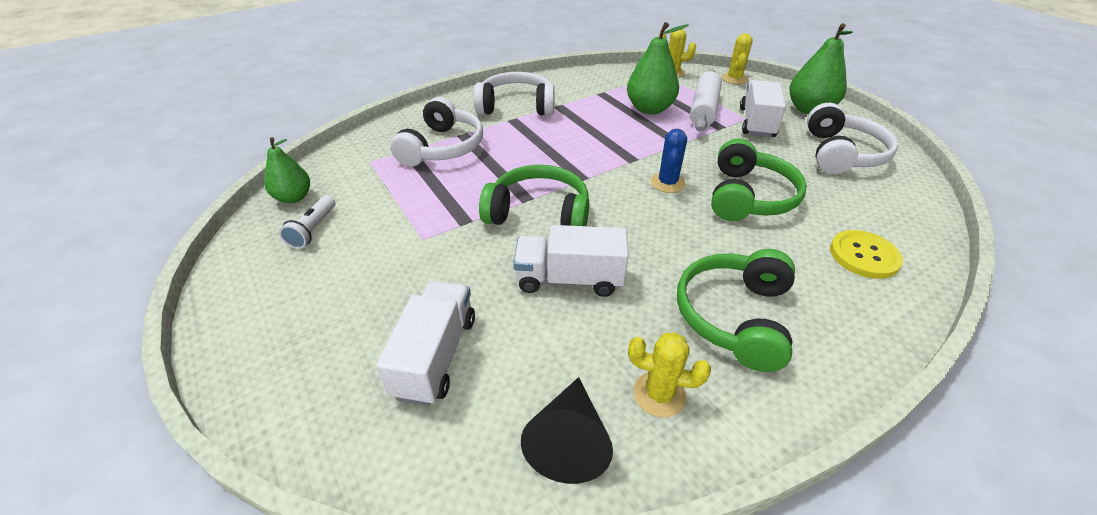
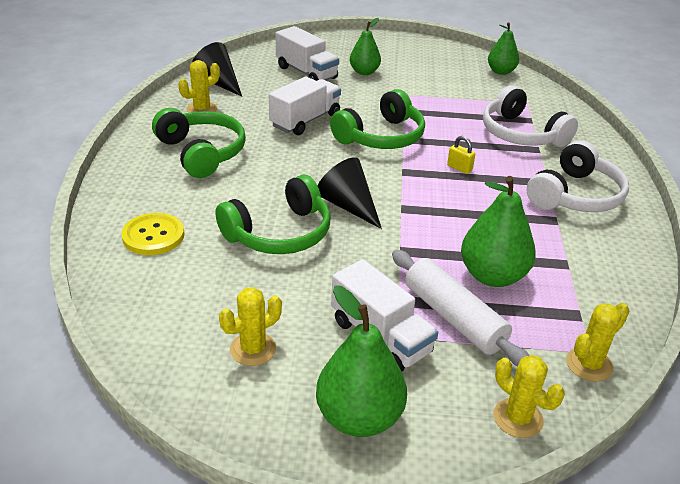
camera: 125 degrees right, 5 degrees down
white flashlight [279,195,336,249] -> none
blue cactus [651,129,687,193] -> black cone [317,157,382,229]
green headphones [711,139,807,221] -> green headphones turned 90 degrees counterclockwise [215,175,331,254]
white headphones [807,103,898,174] -> yellow cactus [219,287,282,366]
none -> green pear [350,18,381,75]
none -> yellow padlock [447,136,475,174]

